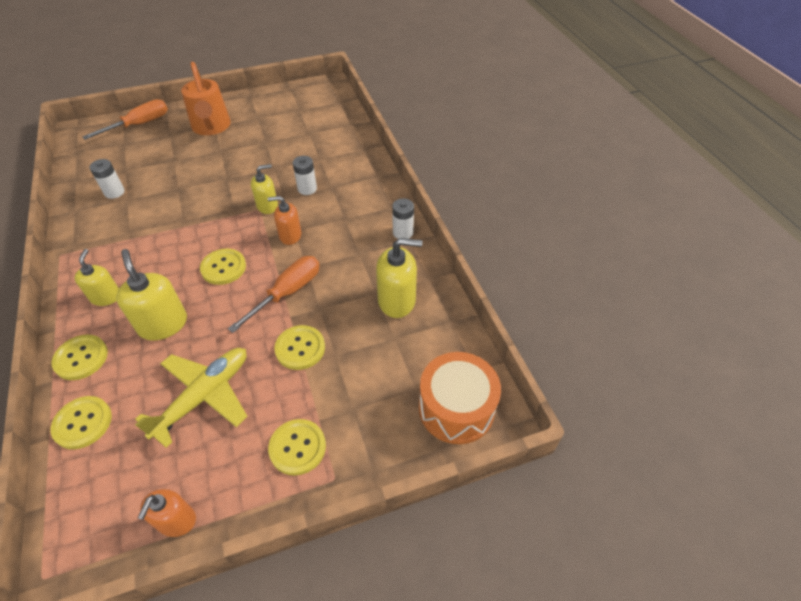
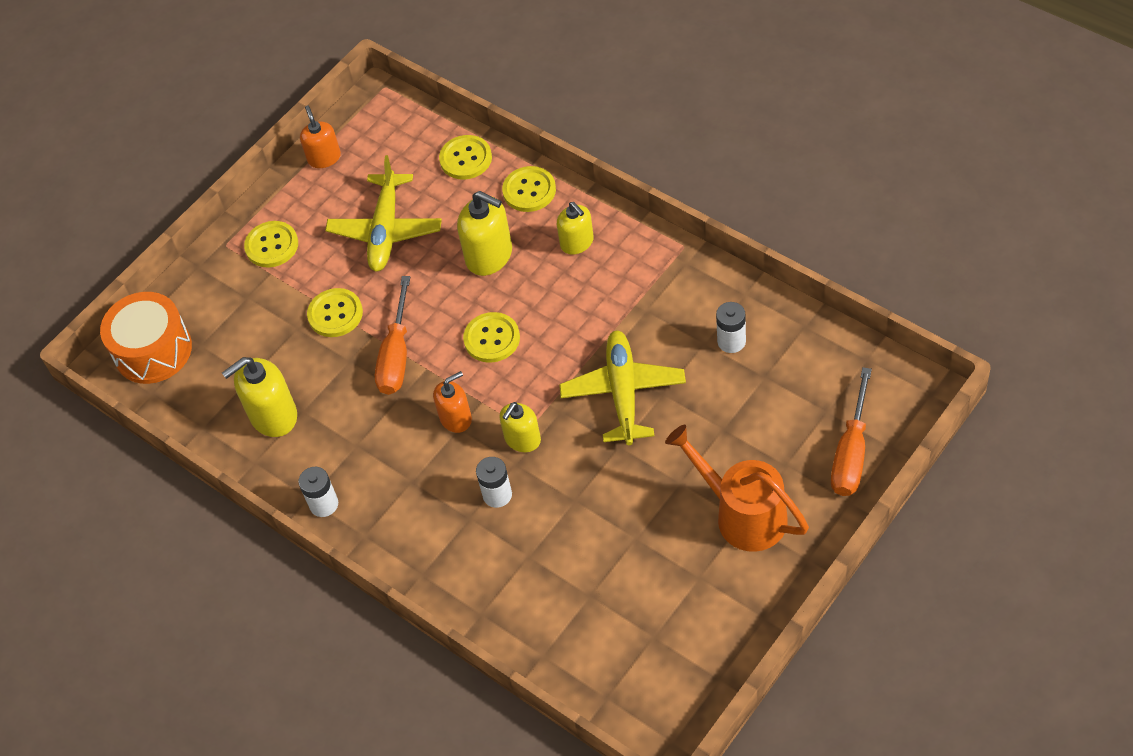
camera: 155 degrees right, 5 degrees up
none -> yellow plane [559,330,686,445]

